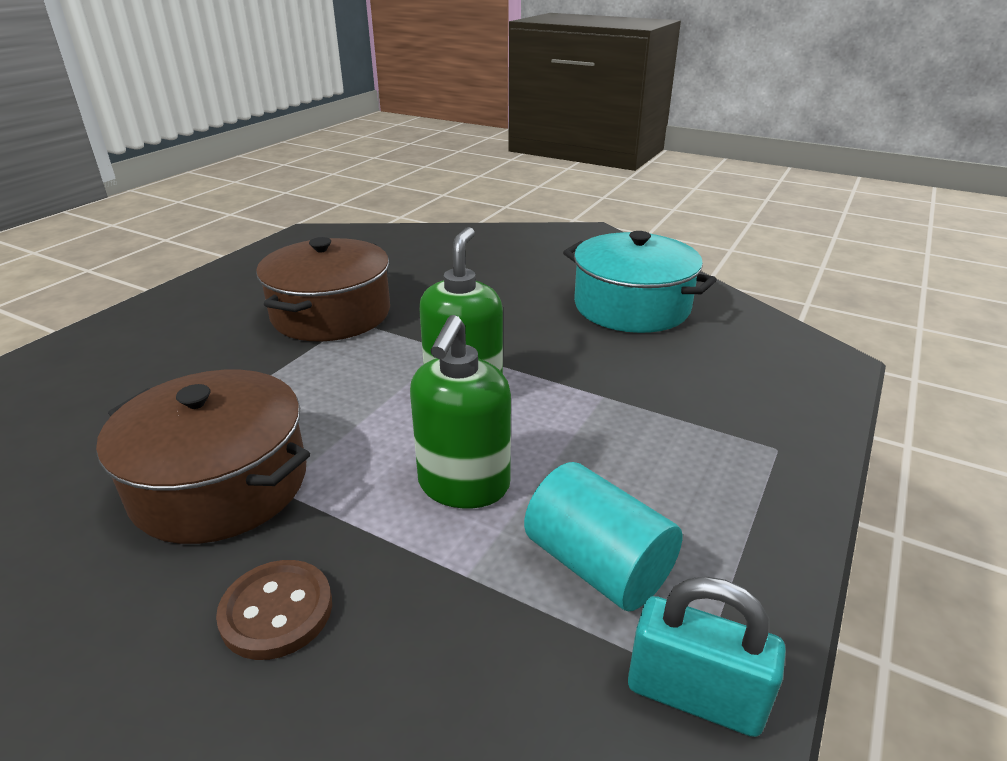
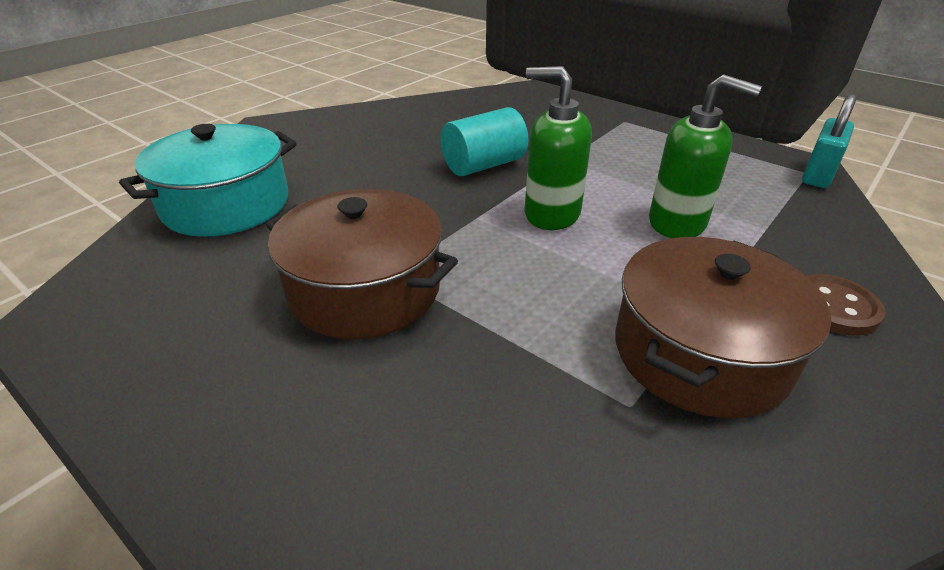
camera: 80 degrees left, 5 degrees up
turquoise cylinder [524,462,683,611] -> turquoise cylinder moved to [441,107,529,176]
turquoise pot [563,231,716,333] -> turquoise pot moved to [119,124,297,237]

